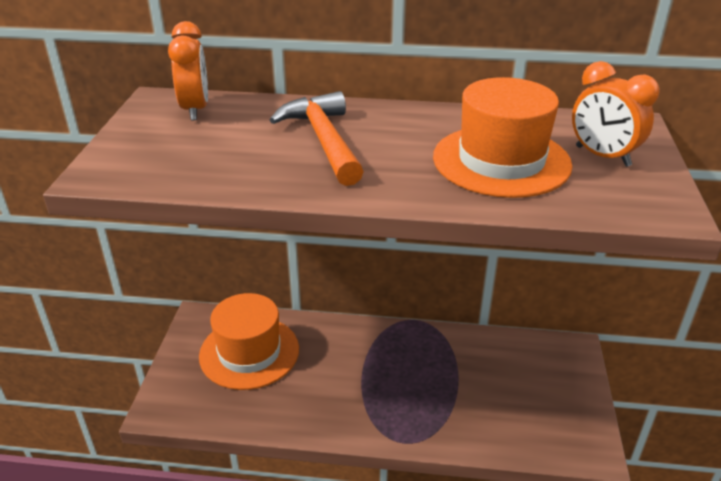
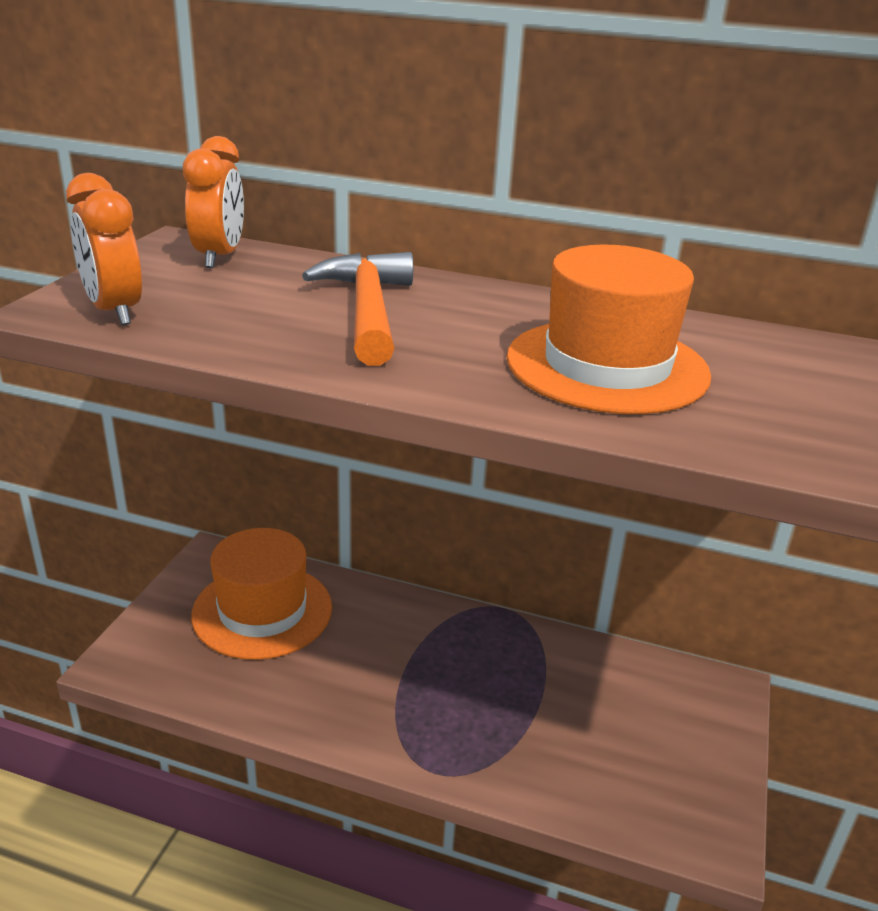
camera: 10 degrees right, 5 degrees down
orange clock [572,61,660,167] -> orange clock moved to [66,173,142,325]

